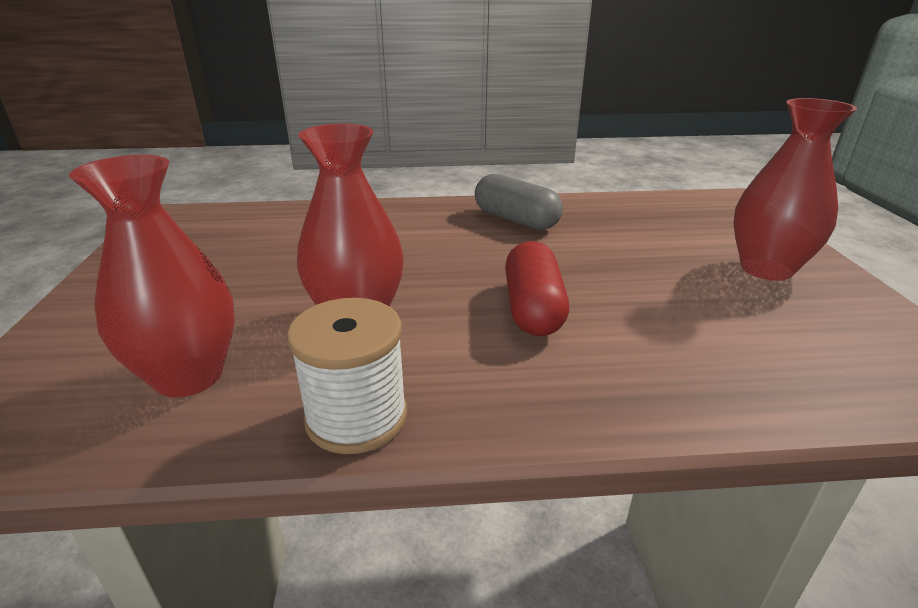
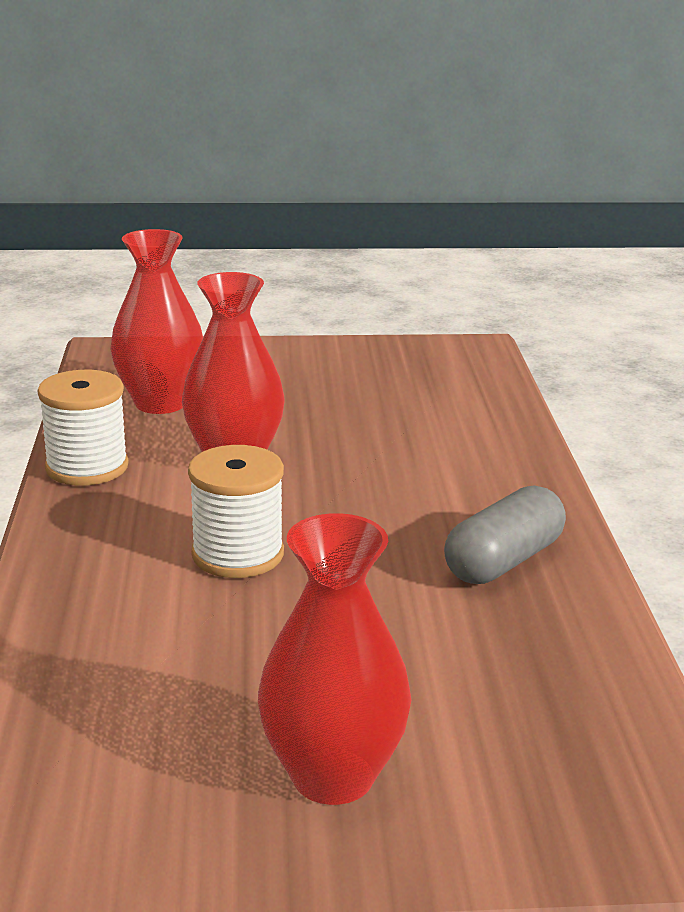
camera: 90 degrees right, 5 degrees down
red capsule [505,241,569,336] -> white spool [188,445,284,578]

